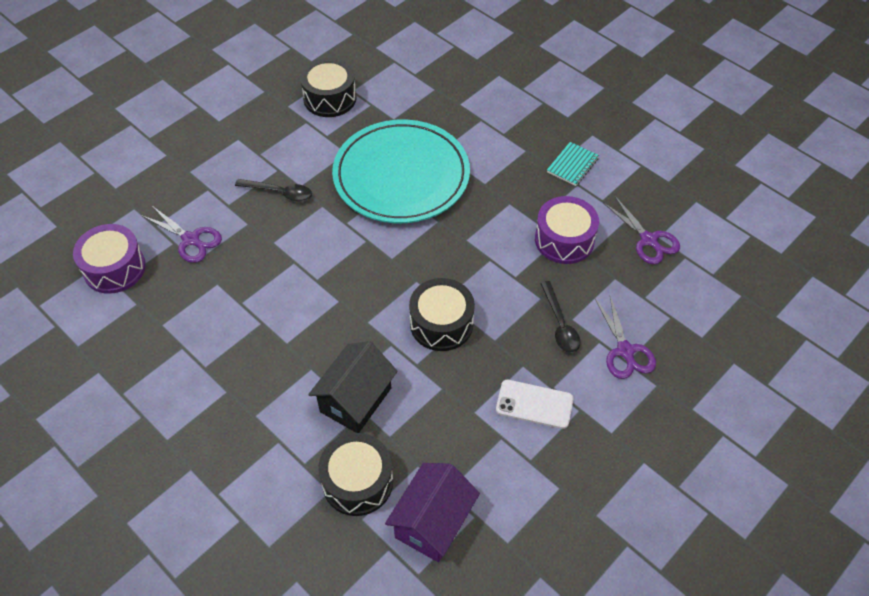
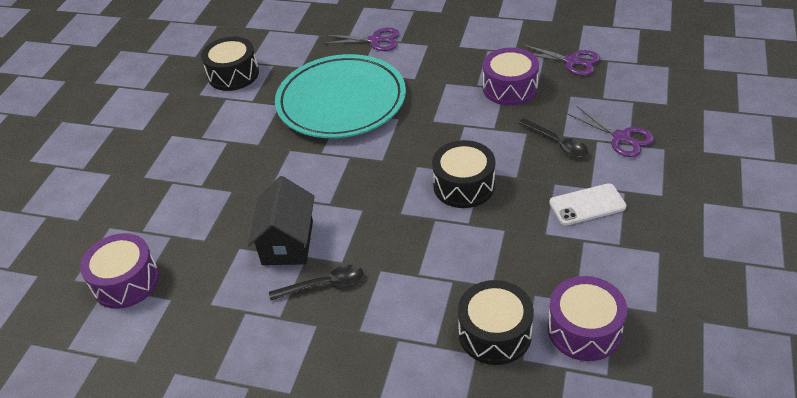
camera: 25 degrees left, 10 degrees down
purple scissors [141,206,222,263] -> purple scissors moved to [323,28,399,51]
black spoon [235,179,312,202] -> black spoon moved to [269,265,363,300]
black house [308,341,398,433] -> black house moved to [248,176,315,265]
purple house [385,463,480,562] -> purple drum [547,276,627,361]
turquoise notebook [547,142,599,186] -> none

